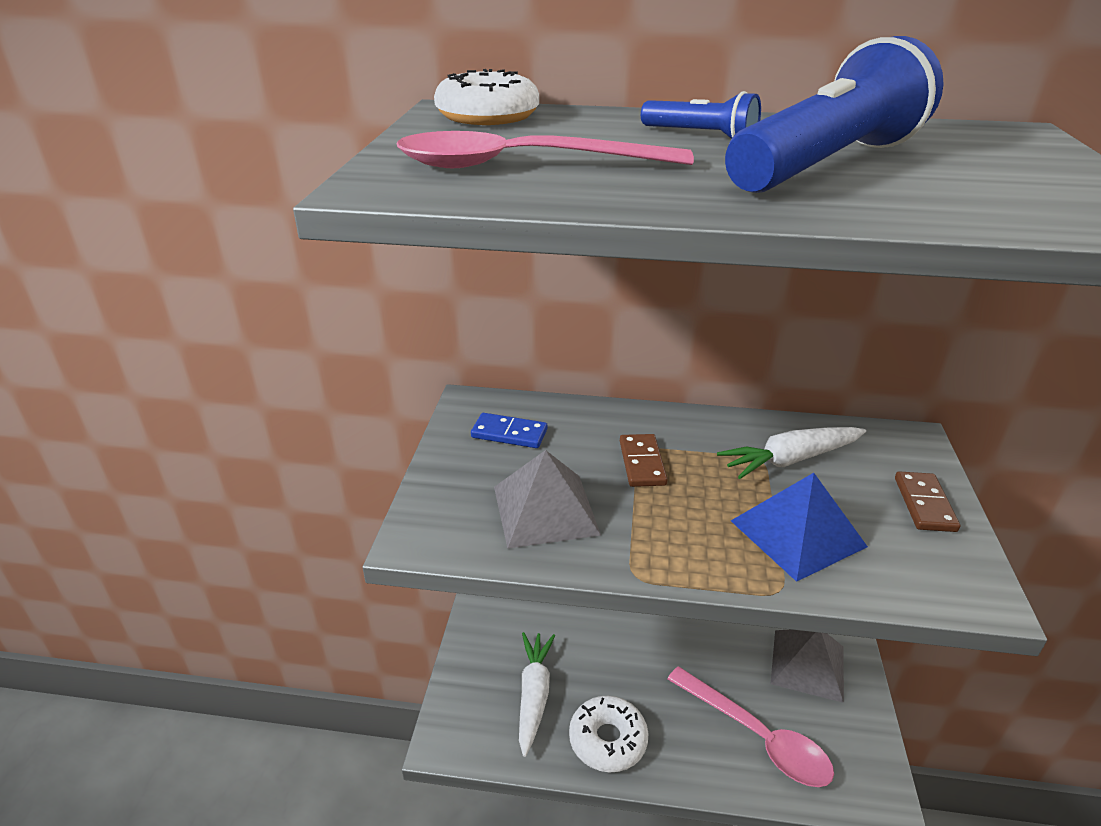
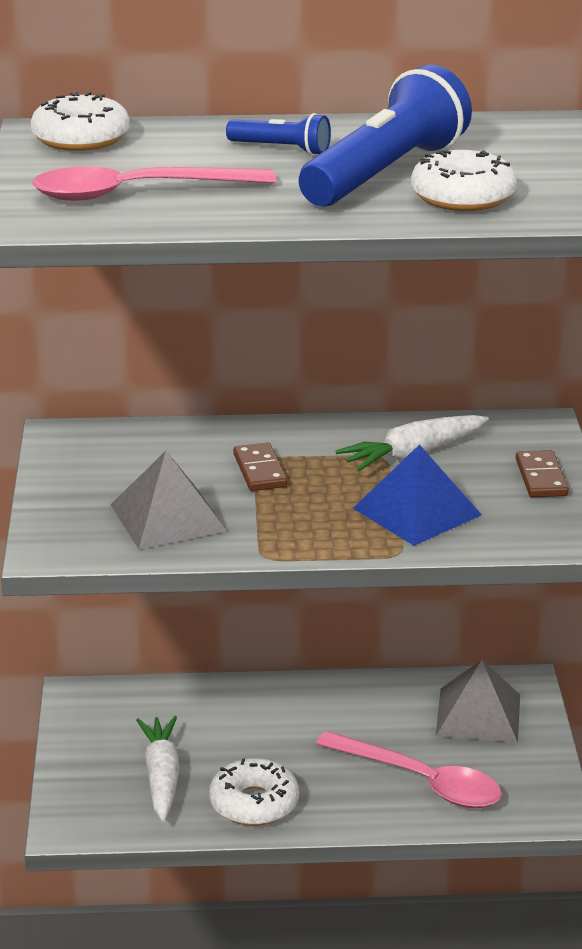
camera: 10 degrees left, 5 degrees down
blue domino [471,413,547,448] -> none
none -> white donut [411,149,517,211]

